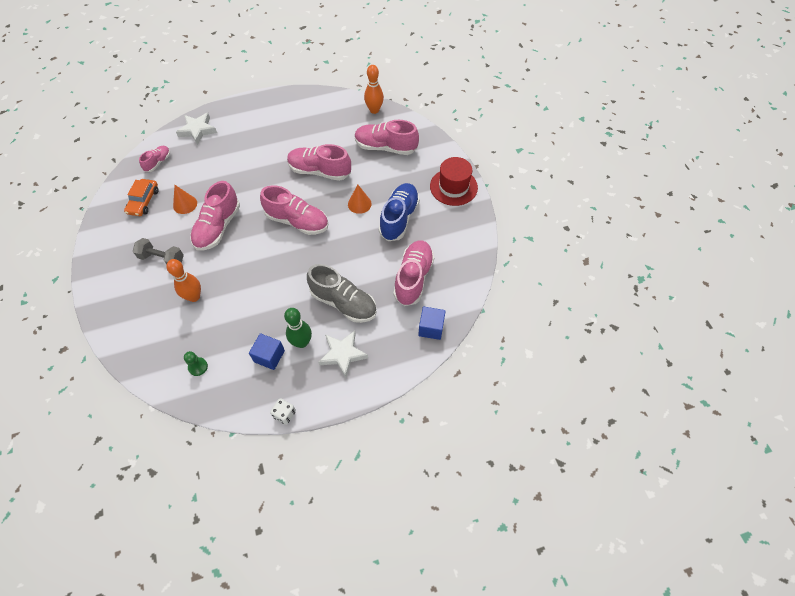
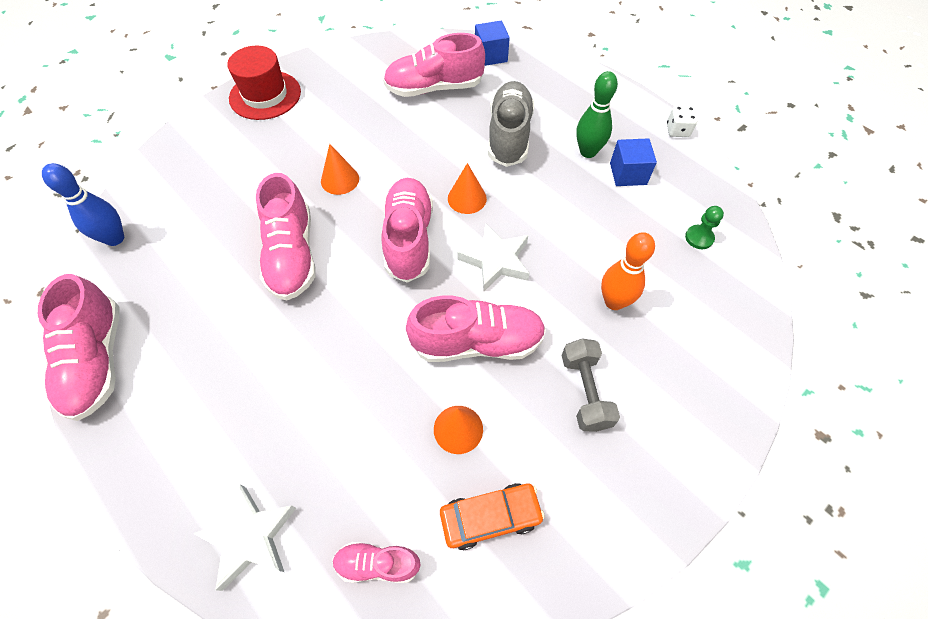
camera: 115 degrees left, 0 degrees up
white star [318,331,368,378] -> white star moved to [457,223,530,291]
pink shoe [355,120,419,155] -> pink shoe moved to [38,274,120,421]
orange bowling pin [364,65,384,114] -> blue bowling pin [42,163,124,246]
blue shoe [379,183,420,241] -> none
none -> orange cone [448,163,487,214]

